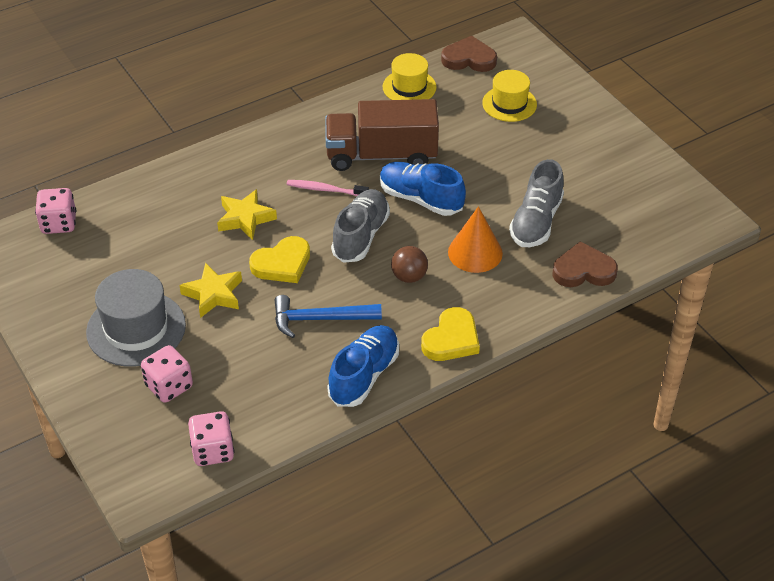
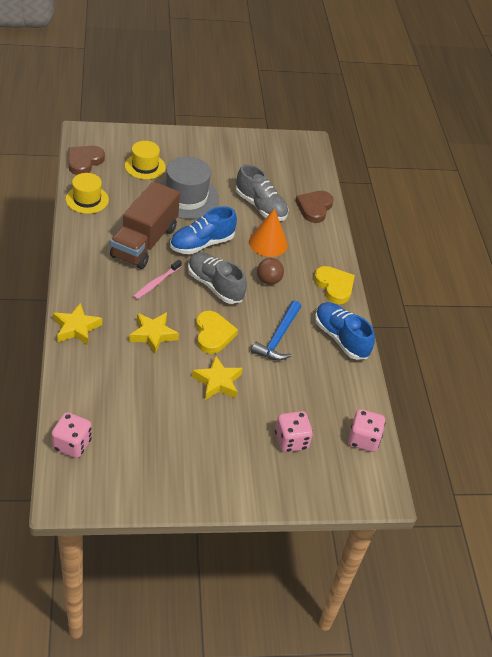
camera: 70 degrees left, 0 degrees up
grey hat [86,269,186,367] -> grey hat moved to [160,157,219,219]
none -> yellow star [53,303,102,345]

